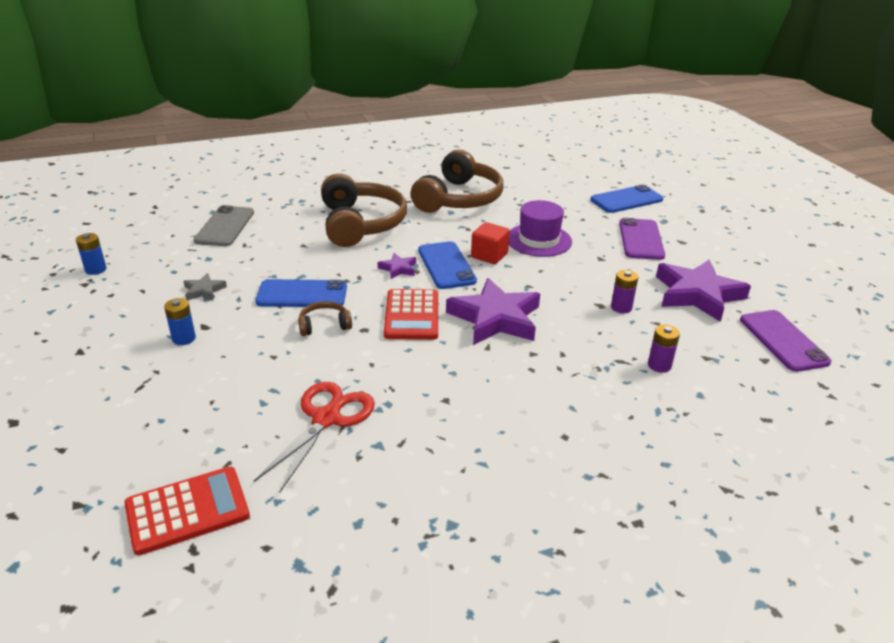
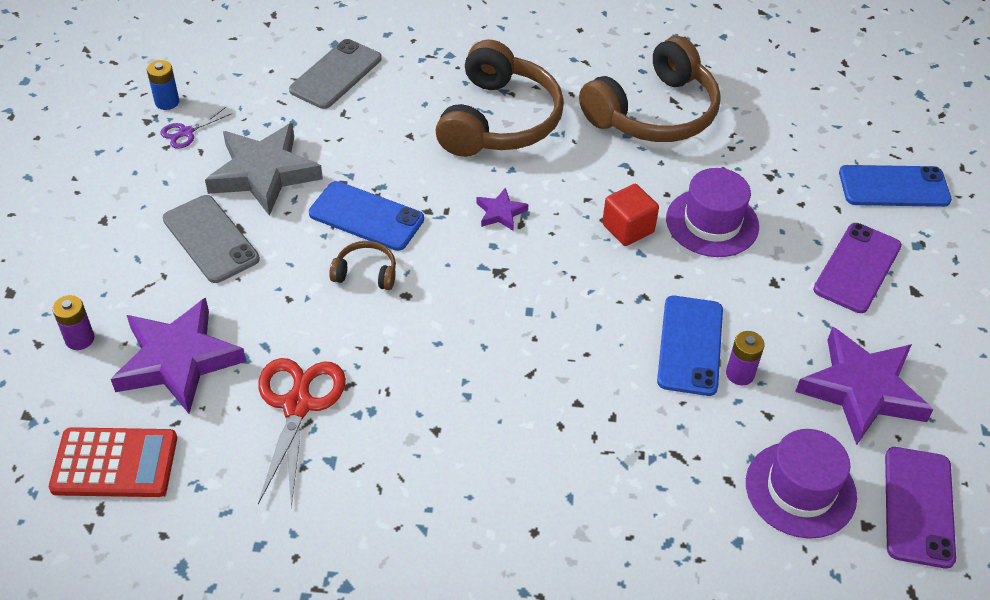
camera: 25 degrees right, 15 degrees up
blue battery [164,298,196,345] -> grey phone [163,195,260,283]
grey star [184,273,227,300] -> grey star [205,123,323,216], size x2.20
red scissors [254,382,375,493] -> red scissors turned 45 degrees counterclockwise [258,358,346,508]
red calculator [384,289,438,340] -> none
blue phone [418,241,477,289] -> blue phone moved to [657,296,723,396]
purple star [446,278,540,345] -> purple star moved to [111,297,246,414]
purple battery [648,324,680,373] -> purple battery moved to [52,295,94,350]
none -> purple scissors [160,107,233,149]
none -> purple hat [746,429,857,539]

